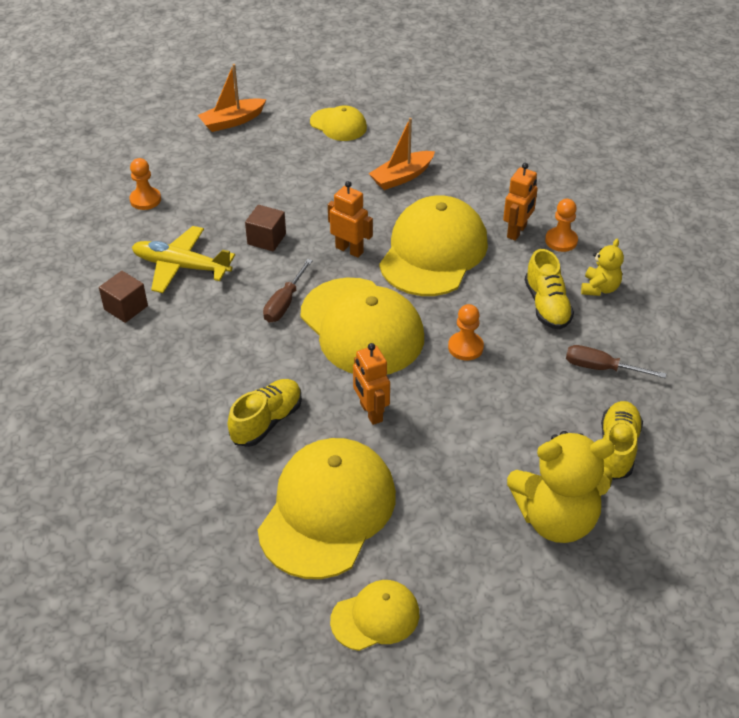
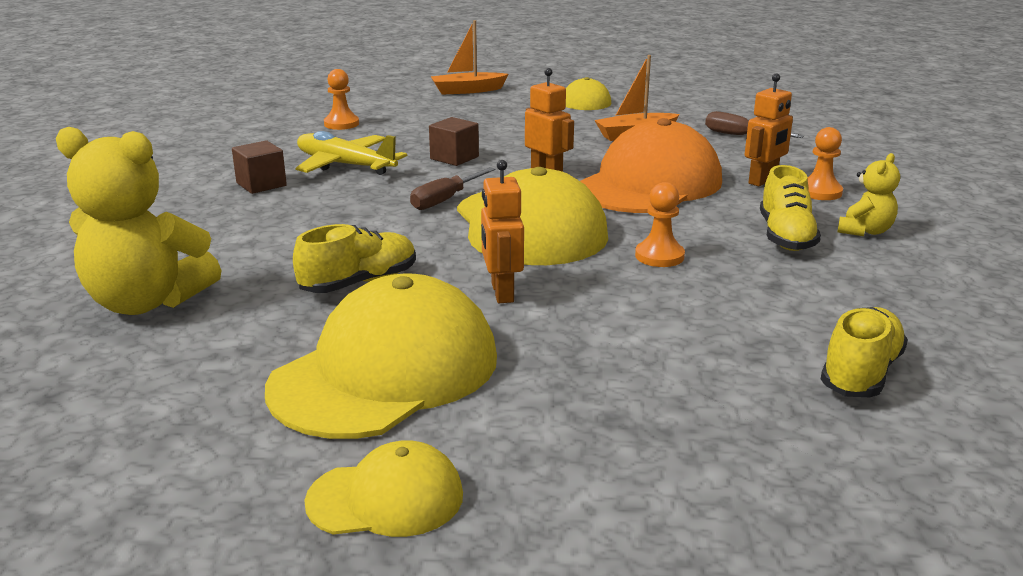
camera: 15 degrees right, 20 degrees down
yellow cap [379,195,488,296] -> orange cap [580,118,722,213]
yellow teddy bear [507,431,615,543] -> yellow teddy bear moved to [56,127,221,315]
brown screwdriver [566,345,667,378] -> brown screwdriver moved to [705,111,804,138]

